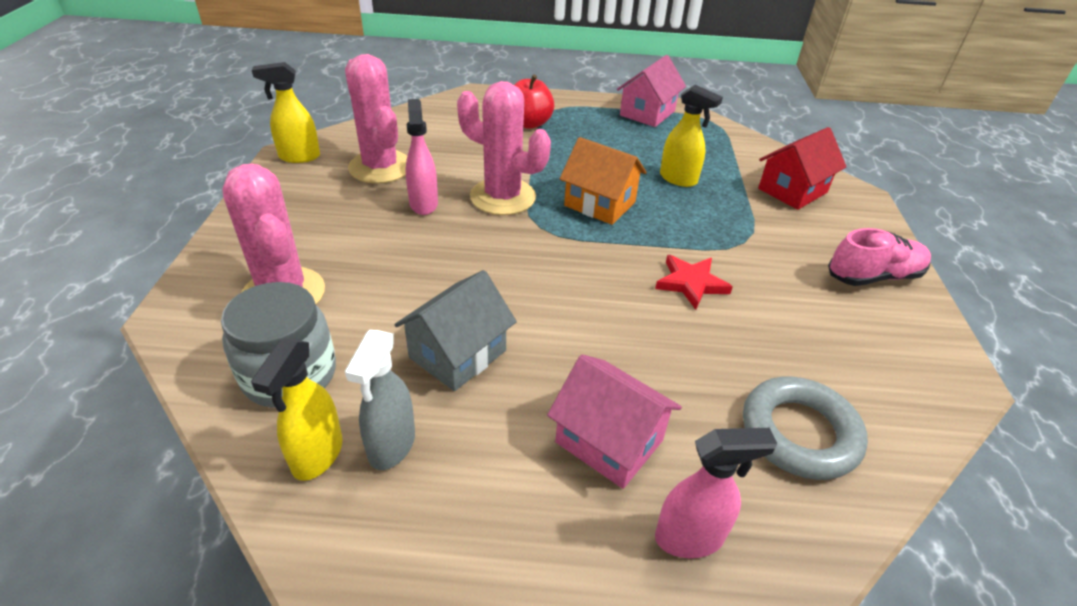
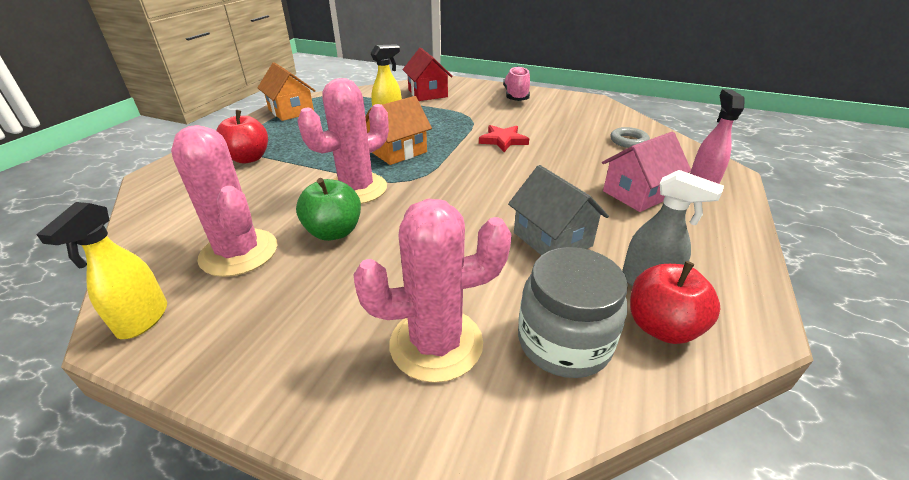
camera: 70 degrees left, 5 degrees down
yellow spray bottle [251,338,343,481] -> red apple [630,261,721,344]
pink cactus [345,54,407,184] -> pink cactus turned 60 degrees clockwise [171,125,277,277]
pink spray bottle [405,99,438,215] -> green apple [296,178,361,241]
pink house [617,55,686,127] -> orange house [257,62,316,121]
grey ring [743,376,868,480] -> grey ring [611,127,650,148], size x0.60

